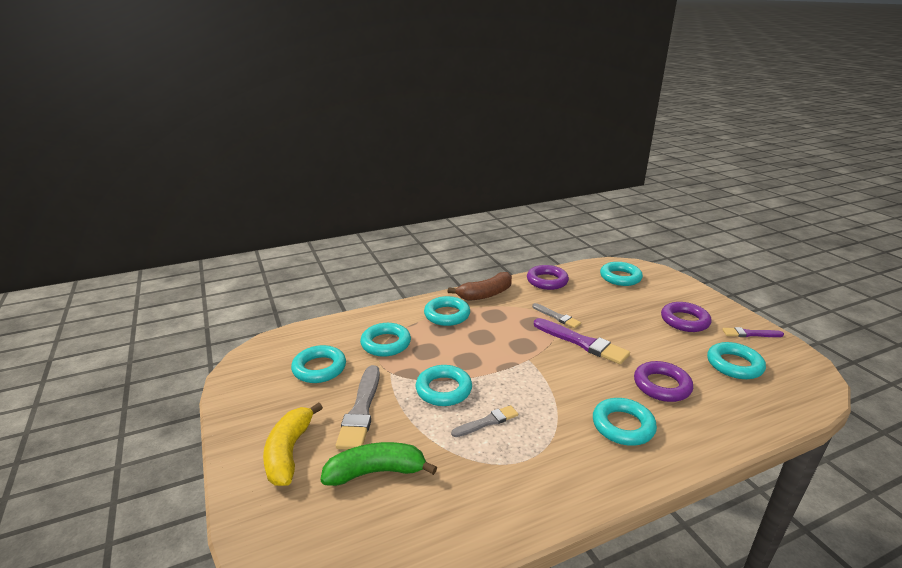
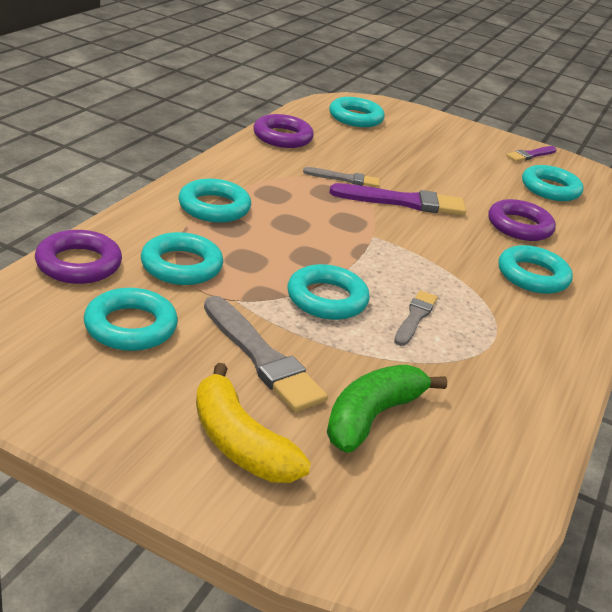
camera: 45 degrees left, 5 degrees up
brown banana [448,272,512,301] -> none
purple ring [661,302,712,332] -> purple ring moved to [35,230,122,284]

